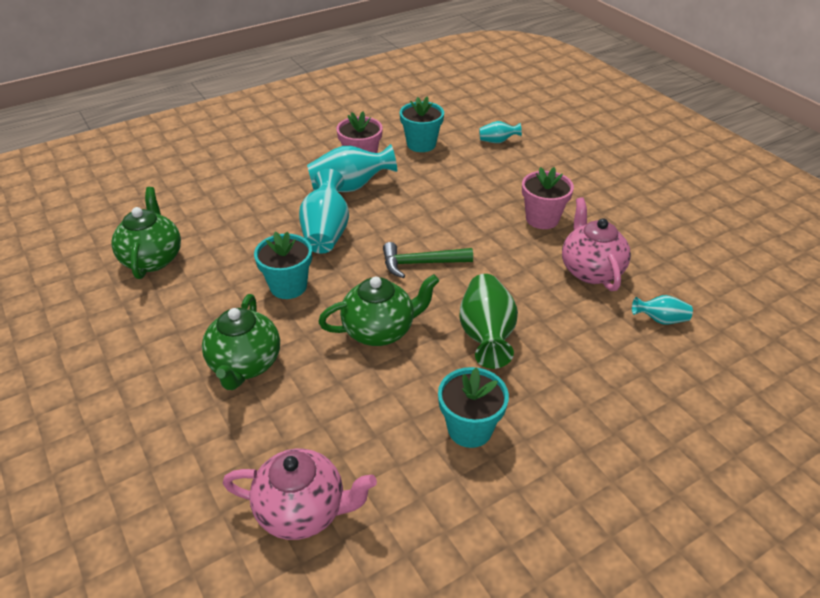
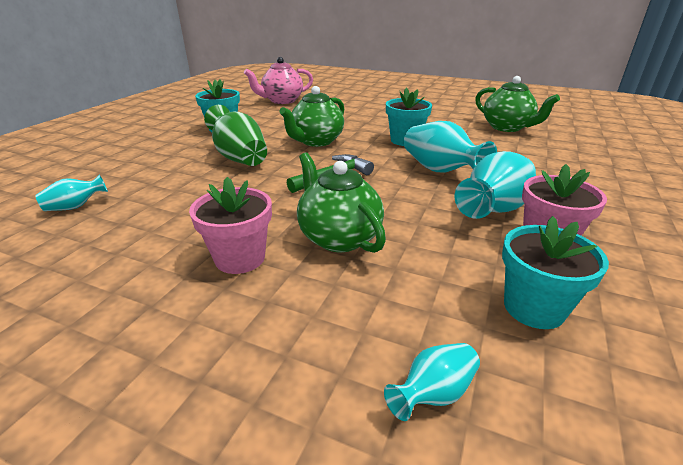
camera: 145 degrees right, 10 degrees down
green teapot [202,294,280,390] -> green teapot moved to [297,152,386,253]
pink teapot [562,197,631,291] -> none

